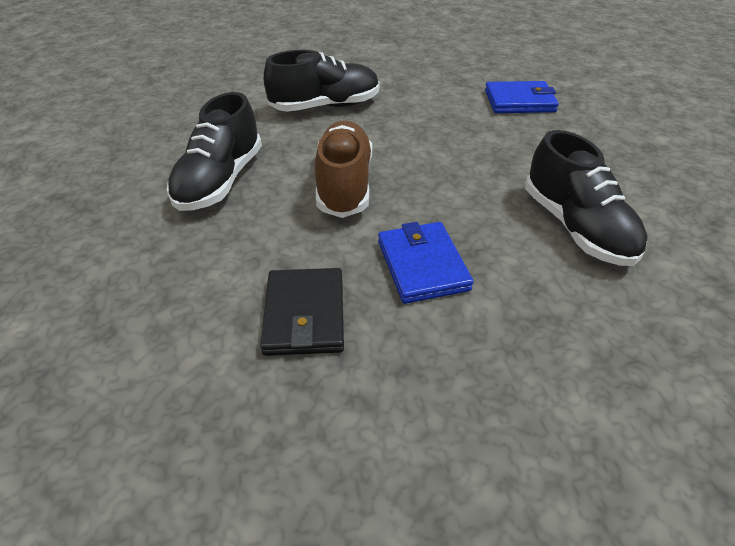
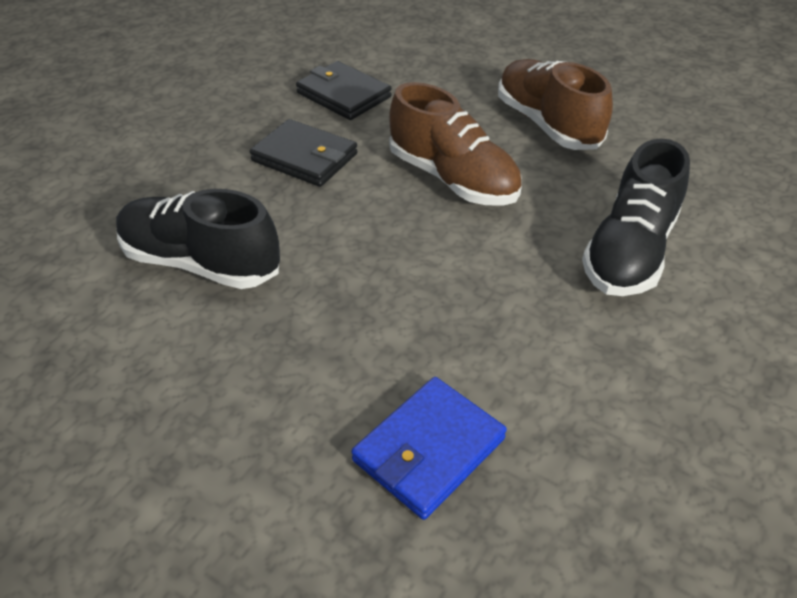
camera: 135 degrees right, 0 degrees up
black shoe [167,92,262,211] -> brown shoe [498,59,613,150]
blue wallet [378,222,474,304] -> black wallet [250,119,358,187]

